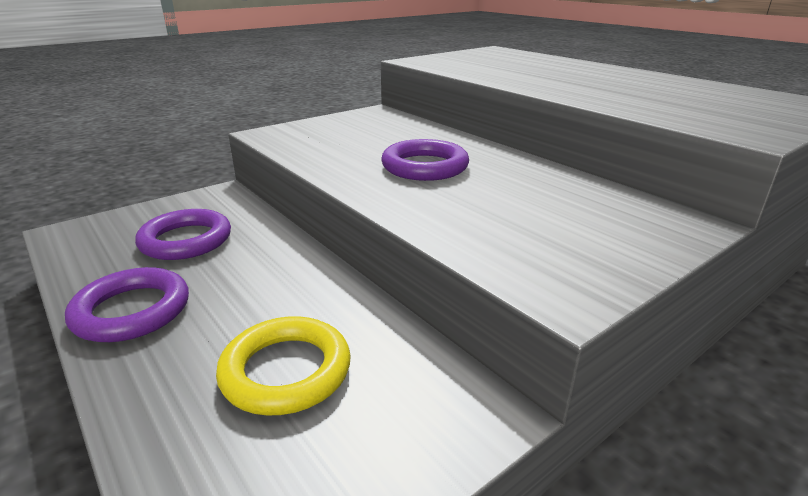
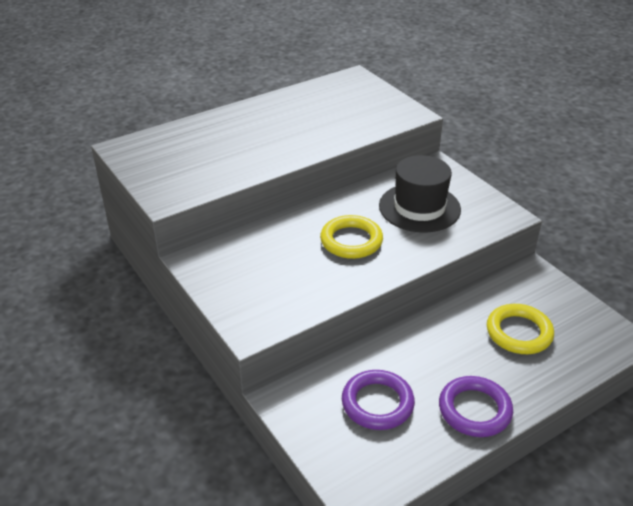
camera: 85 degrees left, 10 degrees up
purple ring [382,139,469,181] -> yellow ring [320,215,383,259]
none -> black hat [379,155,461,232]

